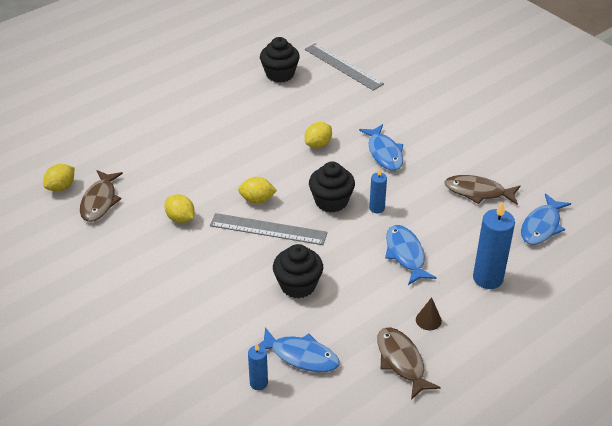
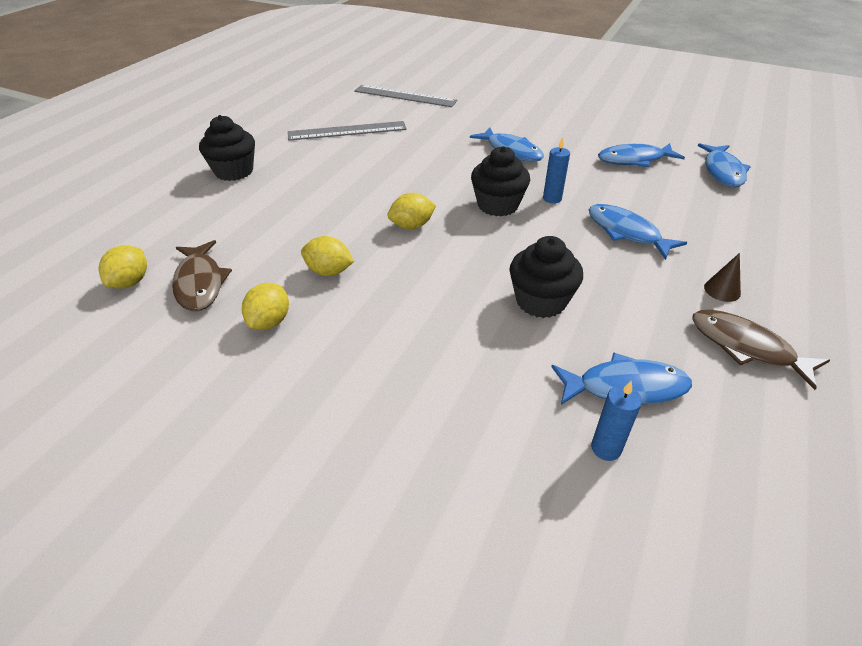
camera: 25 degrees left, 0 degrees up
grey ruler [210,213,327,245] -> grey ruler moved to [288,121,407,141]
black cupcake [260,37,300,83] -> black cupcake moved to [199,115,255,181]
yellow lemon [305,122,332,148] -> yellow lemon moved to [242,283,289,330]
brown fish [445,175,520,205] -> blue fish [598,143,685,167]
blue candle [473,201,515,289] -> none

